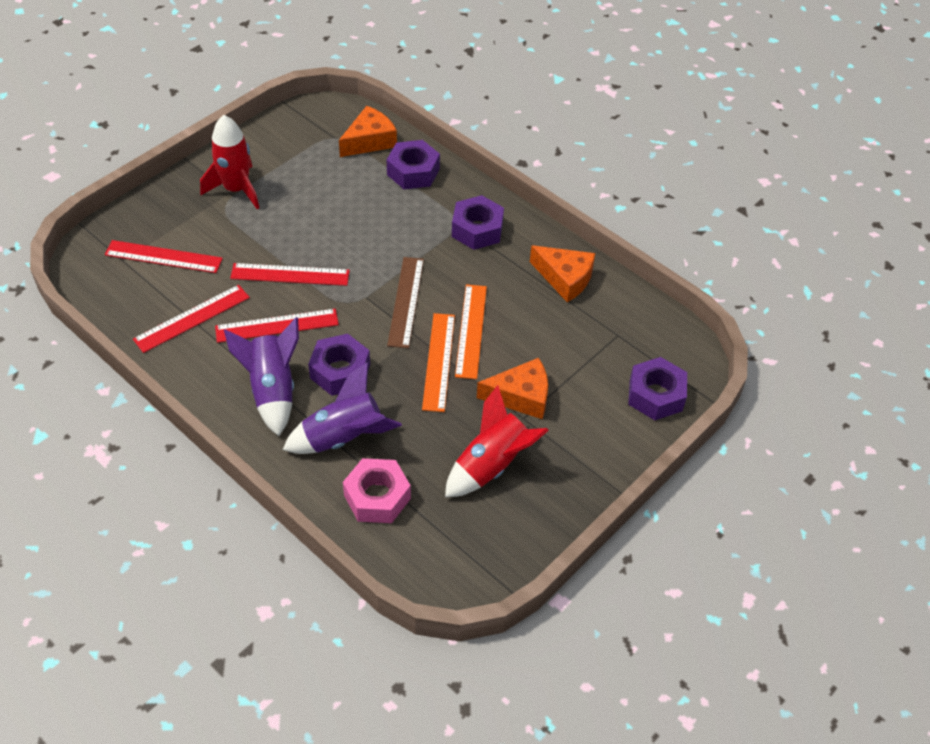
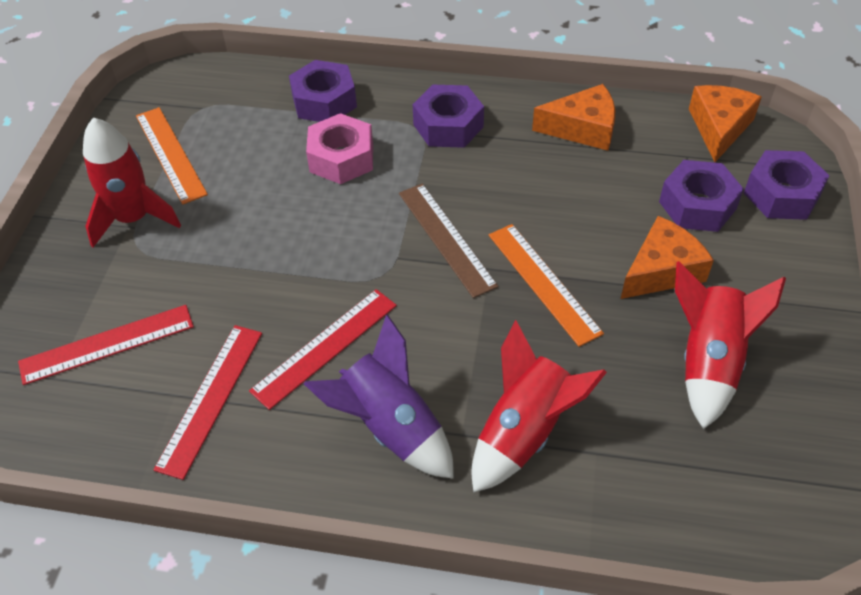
camera: 30 degrees left, 0 degrees up
red ruler [230,263,350,286] -> none
purple rocket [283,362,402,454] -> red rocket [472,320,607,493]
purple nut [308,334,370,396] -> purple nut moved to [659,160,744,232]
orange cheese [339,106,397,157] -> orange cheese moved to [689,85,762,162]
pink nut [343,458,411,523] -> pink nut moved to [306,113,373,184]
orange ruler [455,284,487,379] -> orange ruler moved to [136,107,208,205]

